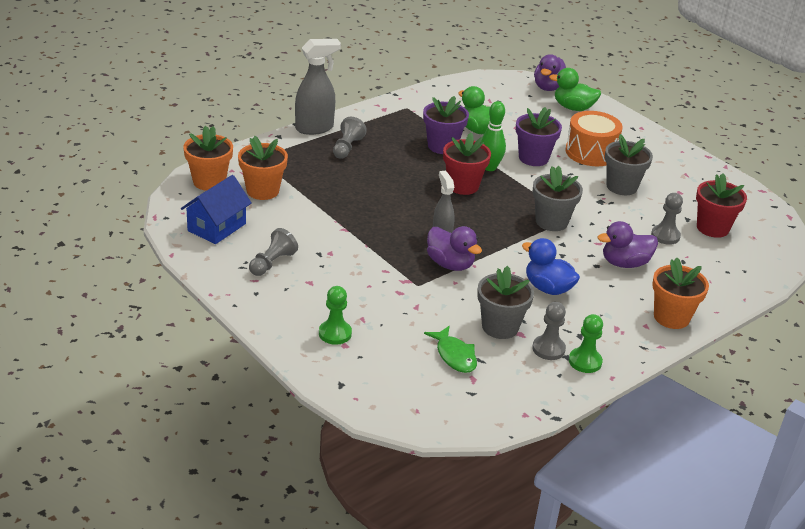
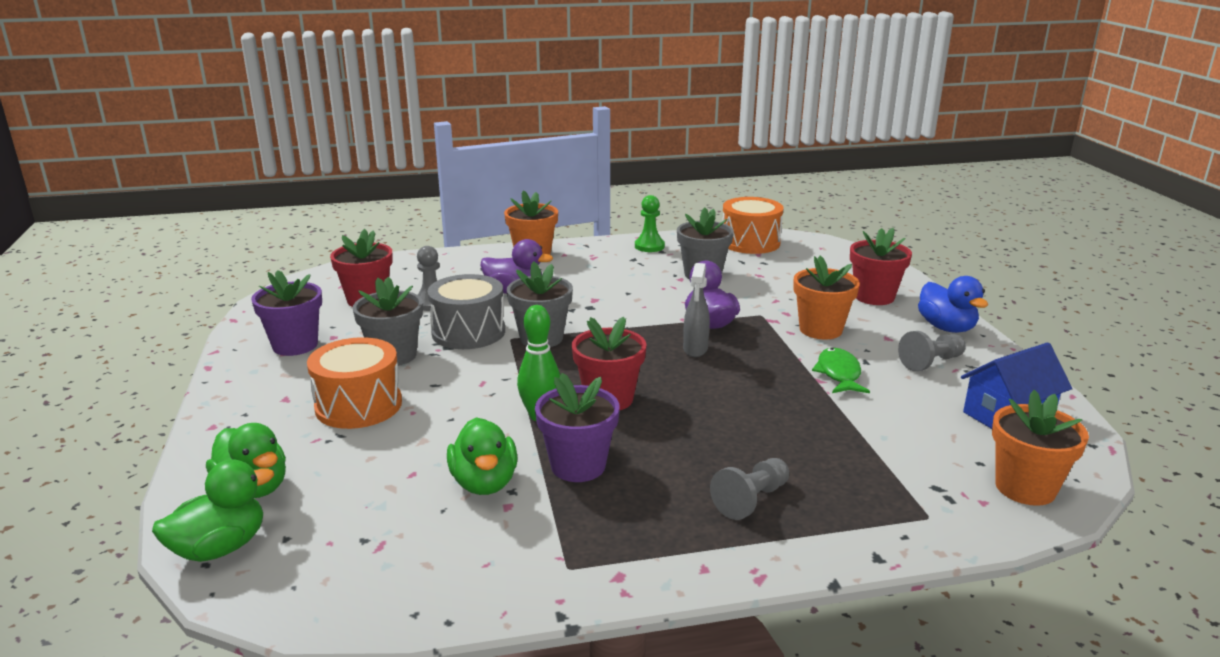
camera: 150 degrees left, 10 degrees down
orange flower pot [238,136,288,200] -> orange flower pot moved to [794,256,860,339]
grey spray bottle [295,39,341,135] -> none
green pawn [319,286,352,345] -> red flower pot [850,228,912,305]
green fish [424,325,477,373] -> green fish moved to [812,348,870,393]
purple flower pot [516,107,562,166] -> purple flower pot moved to [251,270,322,356]
blue duck [522,238,580,295] -> blue duck moved to [918,276,988,333]
grey pawn [532,302,566,360] -> none
purple duck [534,54,566,91] -> green duck [152,459,274,562]
none -> grey drum [427,274,505,349]
none -> orange drum [722,197,783,254]

